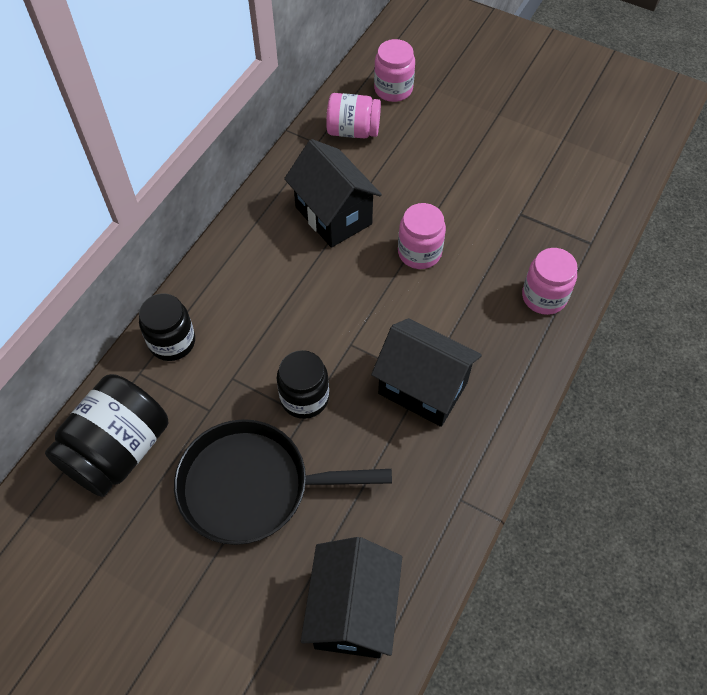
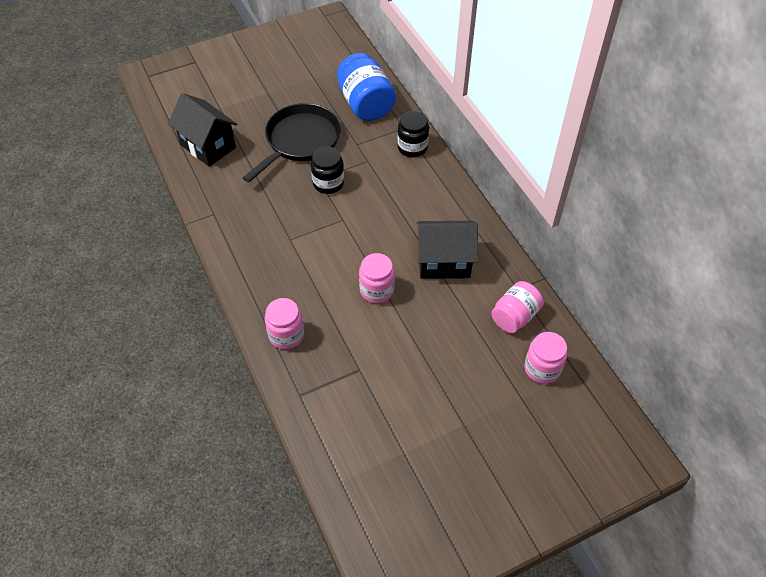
camera: 125 degrees right, 5 degrees down
black jar [45,374,168,497] -> blue jar [337,53,396,121]
black house [371,318,482,427] -> none

